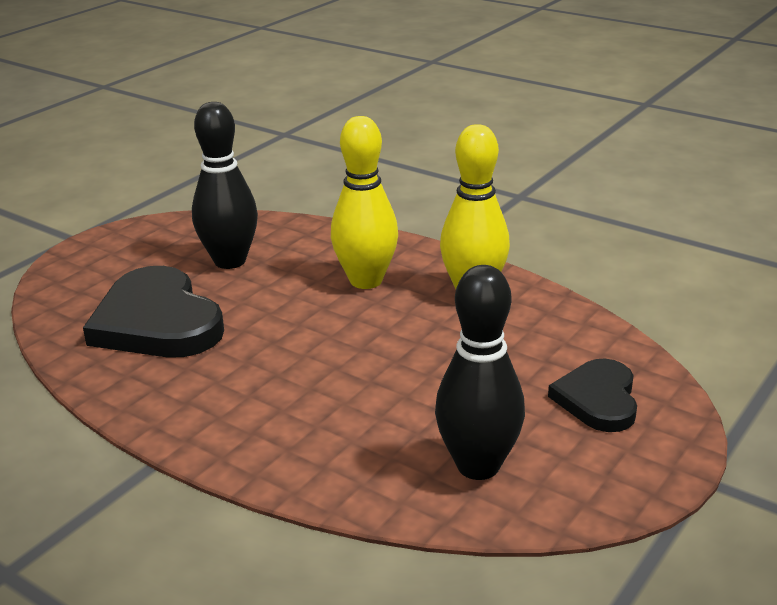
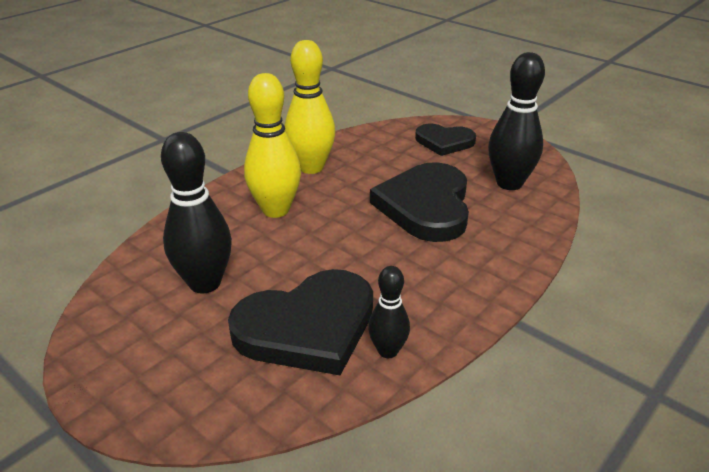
camera: 85 degrees left, 5 degrees up
none -> black bowling pin [368,266,410,358]
none -> black heart [370,162,469,242]

